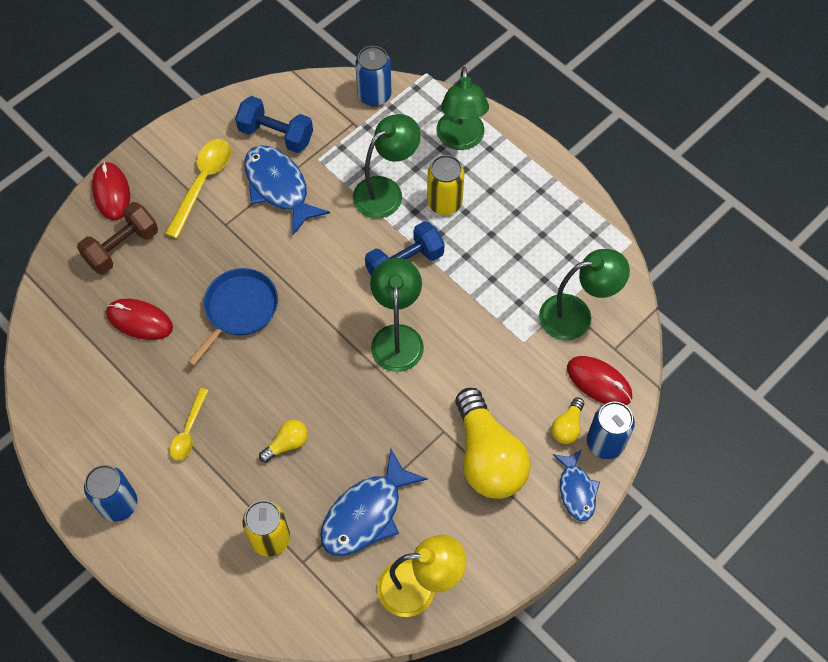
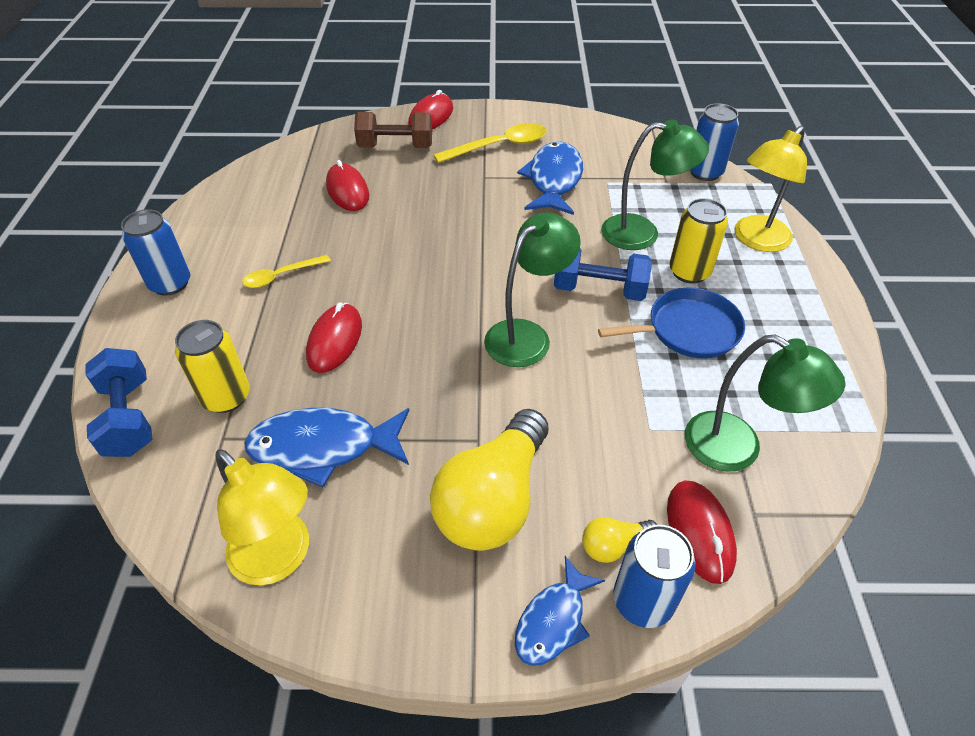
camera: 45 degrees right, 15 degrees down
blue pan [187,268,278,366] -> blue pan moved to [598,288,745,358]
blue dumbbell [235,96,313,153] -> blue dumbbell moved to [85,348,152,457]
yellow light bulb [259,420,308,463] -> red mouse [306,303,362,373]
green lamp [436,67,489,150] -> yellow lamp [734,126,807,252]

